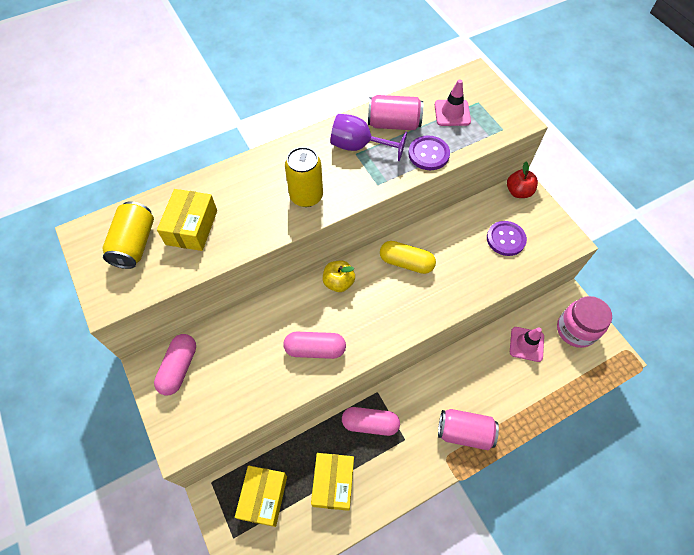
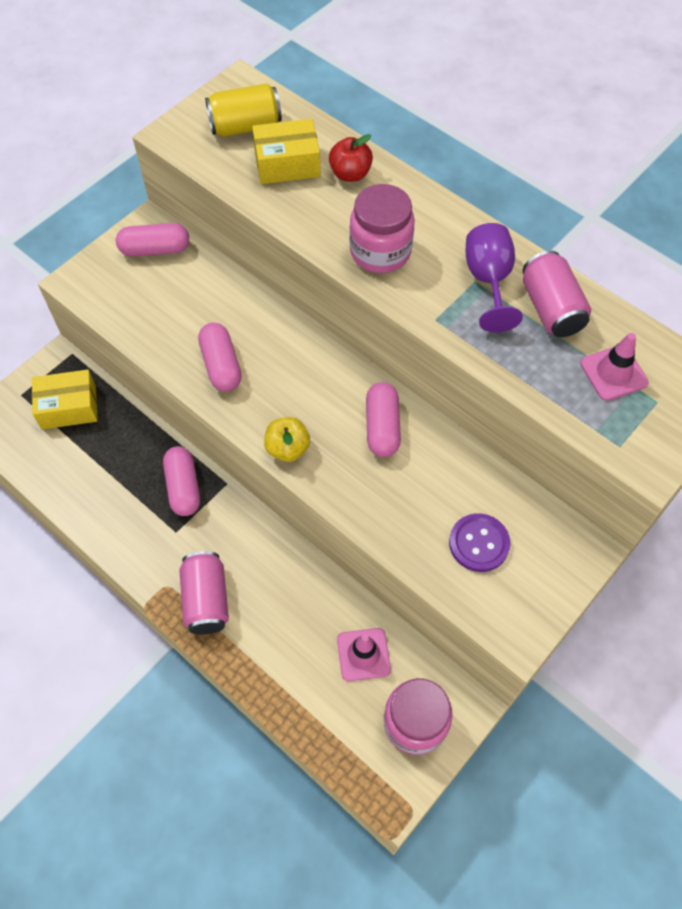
camera: 70 degrees right, 0 degrees up
yellow can [285,147,323,207] -> pink jar [349,184,415,273]
yellow box [311,453,354,511] -> none
yellow apple [323,260,355,292] -> yellow apple moved to [264,417,310,462]
yellow capsule [380,241,436,274] -> pink capsule [366,382,401,457]
purple button [408,135,450,170] -> none
red apple [507,162,538,198] -> red apple moved to [329,134,373,182]

